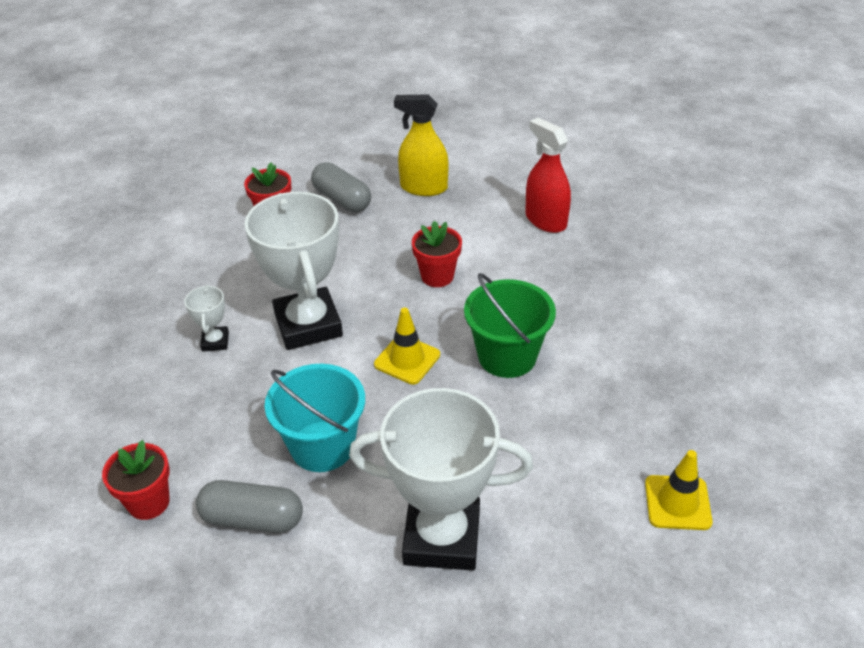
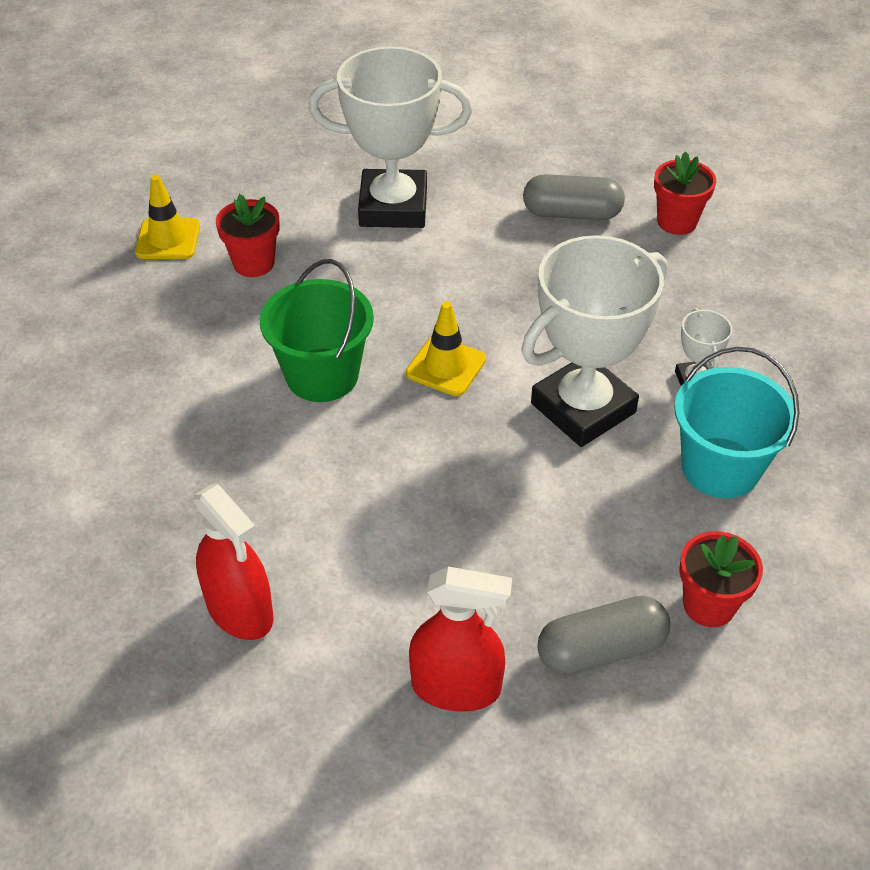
camera: 175 degrees right, 5 degrees up
white trophy [244,192,343,350] -> white trophy turned 75 degrees clockwise [521,235,667,447]
turquoise bucket [265,364,365,472] -> turquoise bucket moved to [674,347,800,498]
grey capsule [311,162,371,212] -> grey capsule turned 60 degrees counterclockwise [538,596,670,675]
yellow spray bottle [394,94,448,196] -> red spray bottle [409,566,512,712]
red flower pot [412,221,462,287] -> red flower pot moved to [216,194,280,277]

